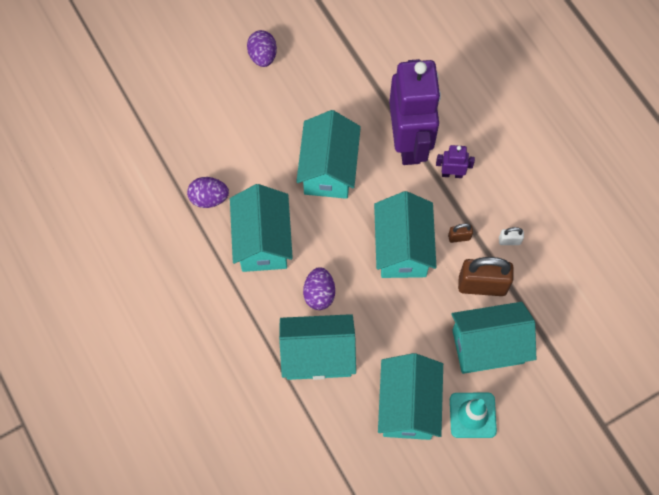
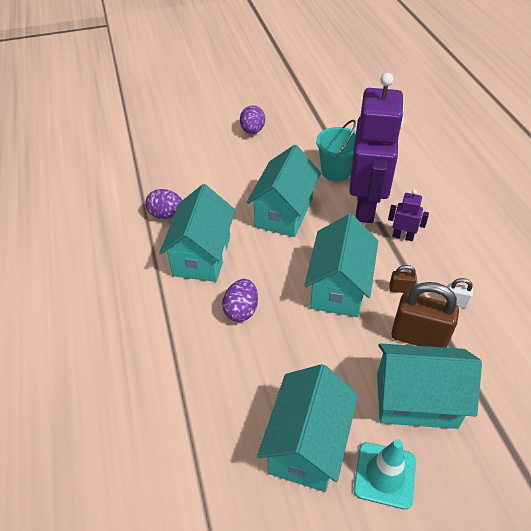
camera: 15 degrees right, 20 degrees down
turquoise house [279,314,356,380] -> none
none -> turquoise bucket [316,120,356,181]

